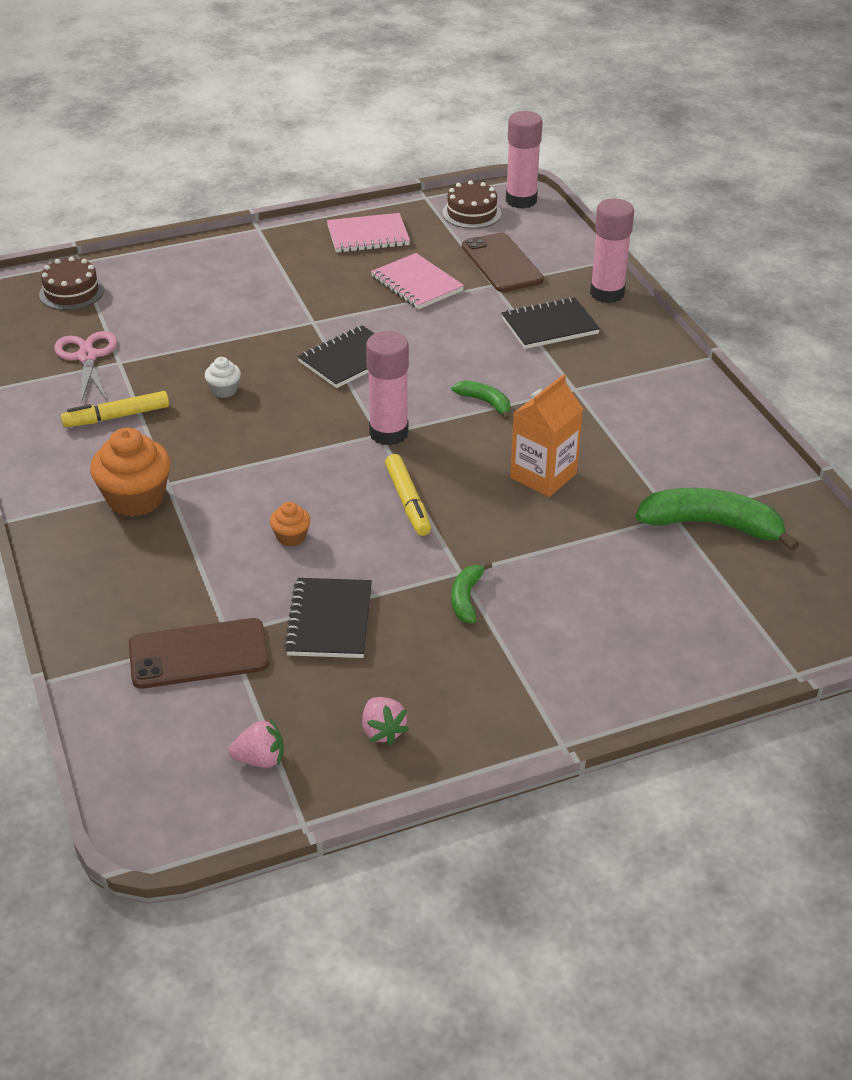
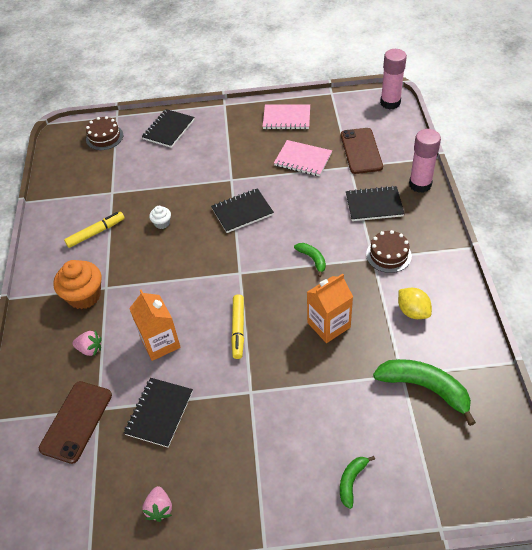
camera: 20 degrees right, 10 degrees up
pink scissors [54,331,117,403] -> none
yellow marker [61,391,169,427] -> yellow marker turned 150 degrees clockwise [64,212,125,248]
brown phone [129,618,269,689] -> brown phone turned 75 degrees counterclockwise [39,381,112,464]
pink strawberry [228,718,284,768] -> pink strawberry moved to [73,331,102,356]
orange cupcake [270,502,310,547] -> orange carton [129,290,181,361]
pink glue stick [366,331,409,446] -> none
pink notebook [371,253,464,309] -> pink notebook turned 45 degrees counterclockwise [274,140,332,176]
brown cake [442,180,501,229] -> brown cake moved to [366,230,412,273]
green banana [451,562,492,623] -> green banana moved to [340,456,375,509]
none -> black notebook [142,109,194,148]
none -> yellow lemon [398,288,432,319]

